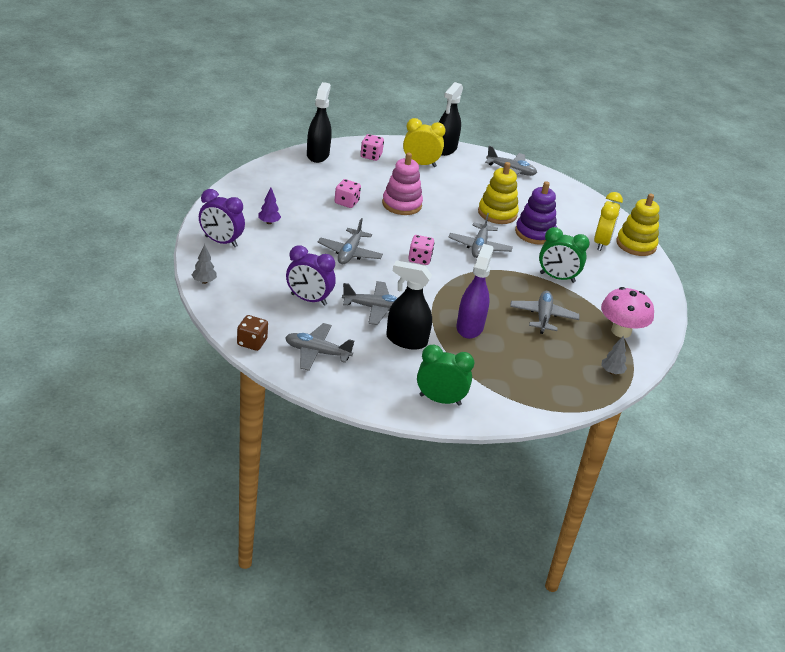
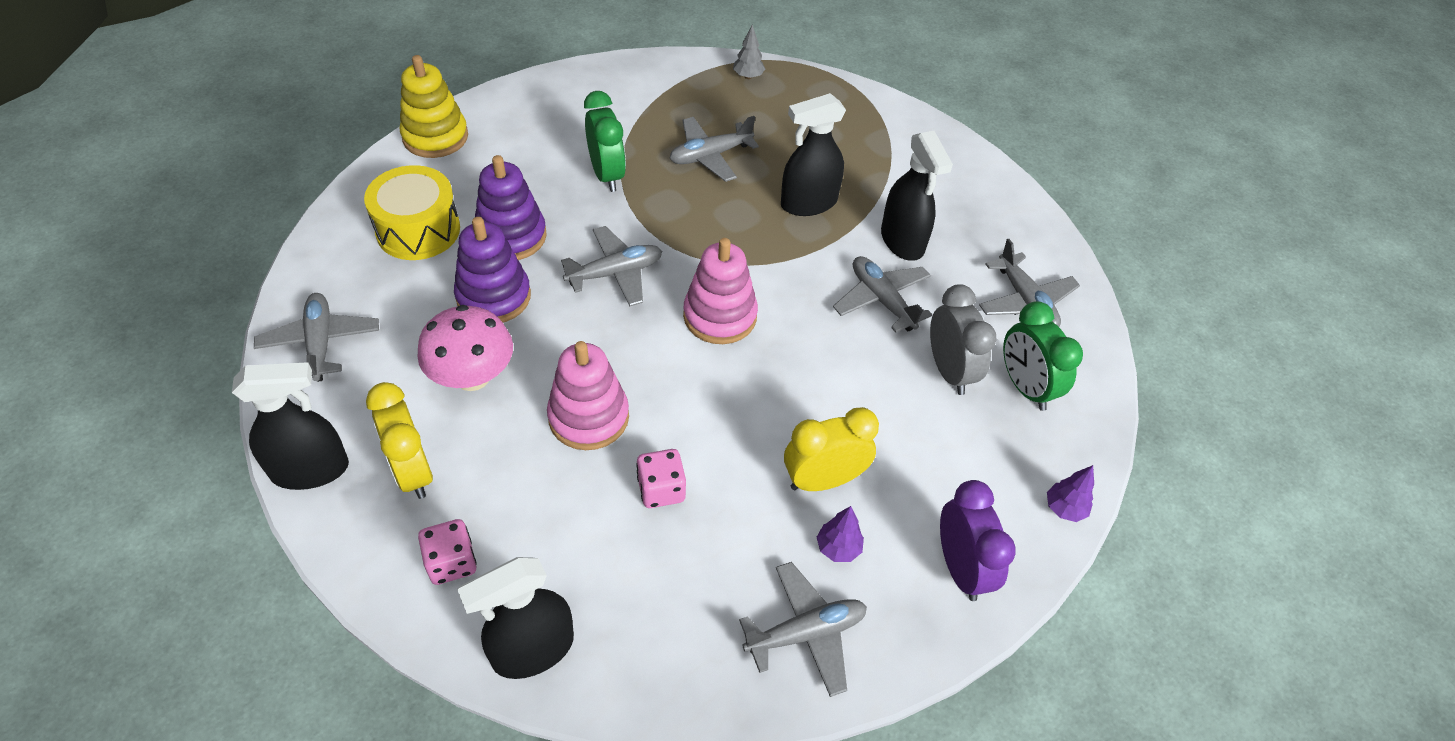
camera: 125 degrees left, 15 degrees up
grey tree [192,244,217,284] -> purple tree [1047,465,1094,522]
brown dice [237,315,268,351] -> none
purple clock [286,245,336,306] -> grey clock [930,284,996,395]
grey plane [317,218,383,264] -> grey plane moved to [739,562,867,697]
pink dice [409,235,434,265] -> pink stacking toy [683,238,758,344]
green clock [417,345,474,406] -> green clock moved to [1003,301,1083,411]
purple spray bottle [457,244,494,339] -> black spray bottle [781,93,846,216]
yellow stacking toy [478,162,519,224] -> purple stacking toy [454,217,531,322]
yellow clock [594,192,623,251] -> yellow clock moved to [784,407,879,491]
pink mushroom [601,287,654,338] -> pink mushroom moved to [417,305,513,391]
none -> yellow drum [364,165,460,260]

